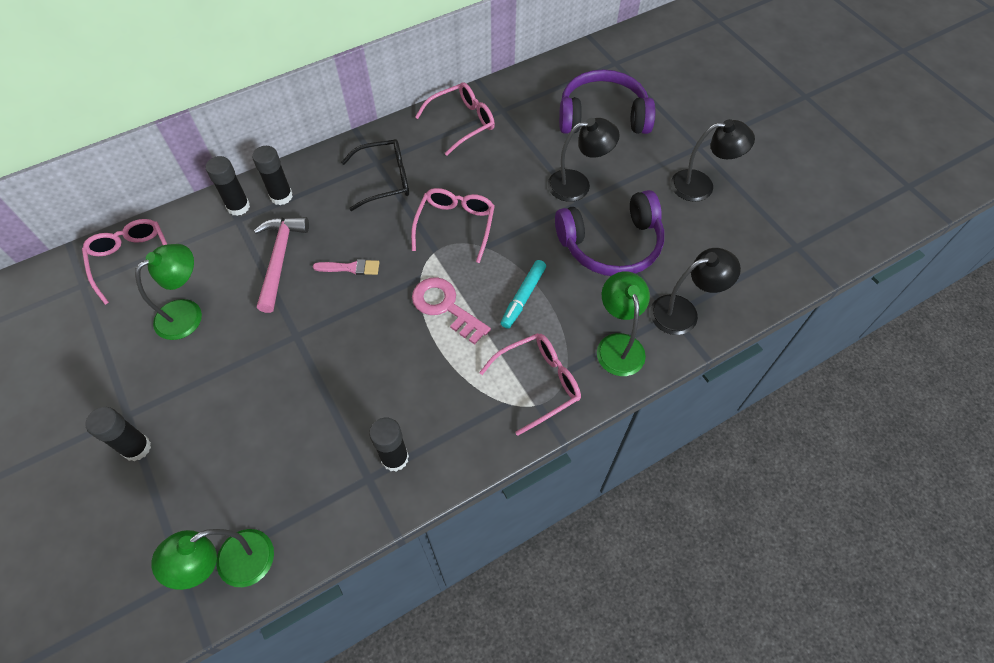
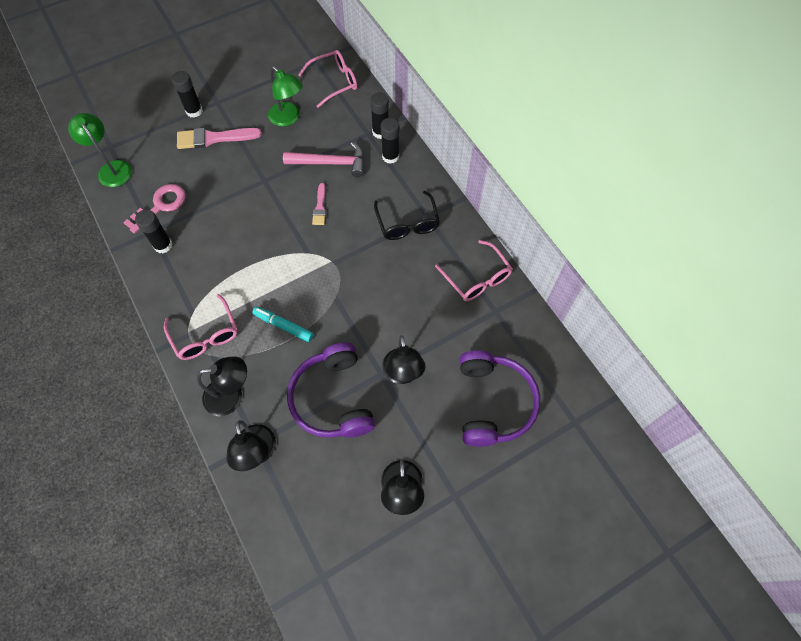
camera: 90 degrees right, 5 degrees up
pink glasses [411,188,495,263] -> none
pink key [412,277,491,345] -> pink key moved to [123,184,186,234]
green lamp [597,271,650,376] -> black lamp [197,356,247,416]
none -> pink brush [177,128,262,149]

